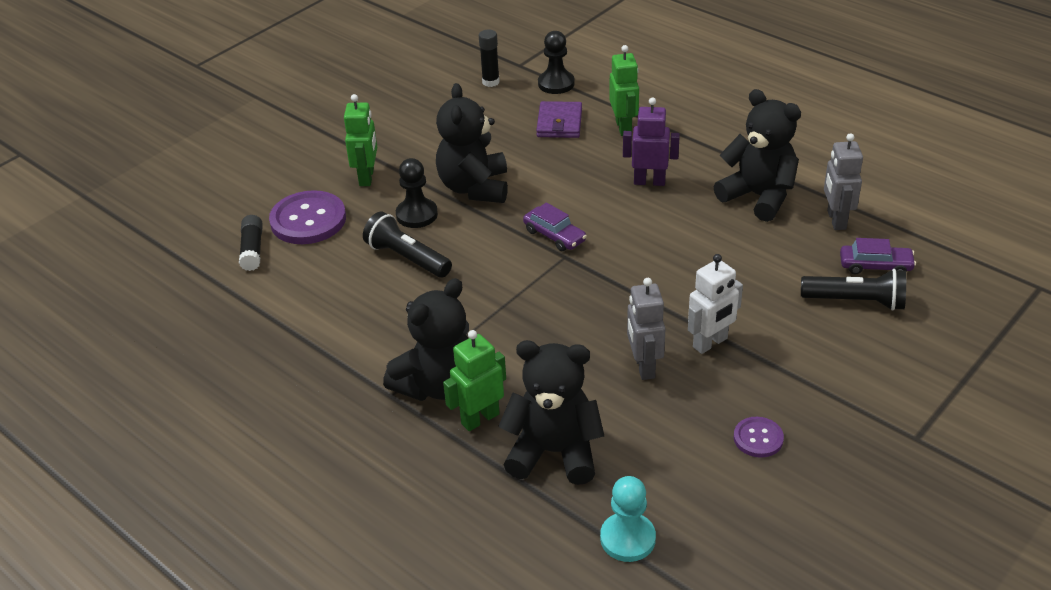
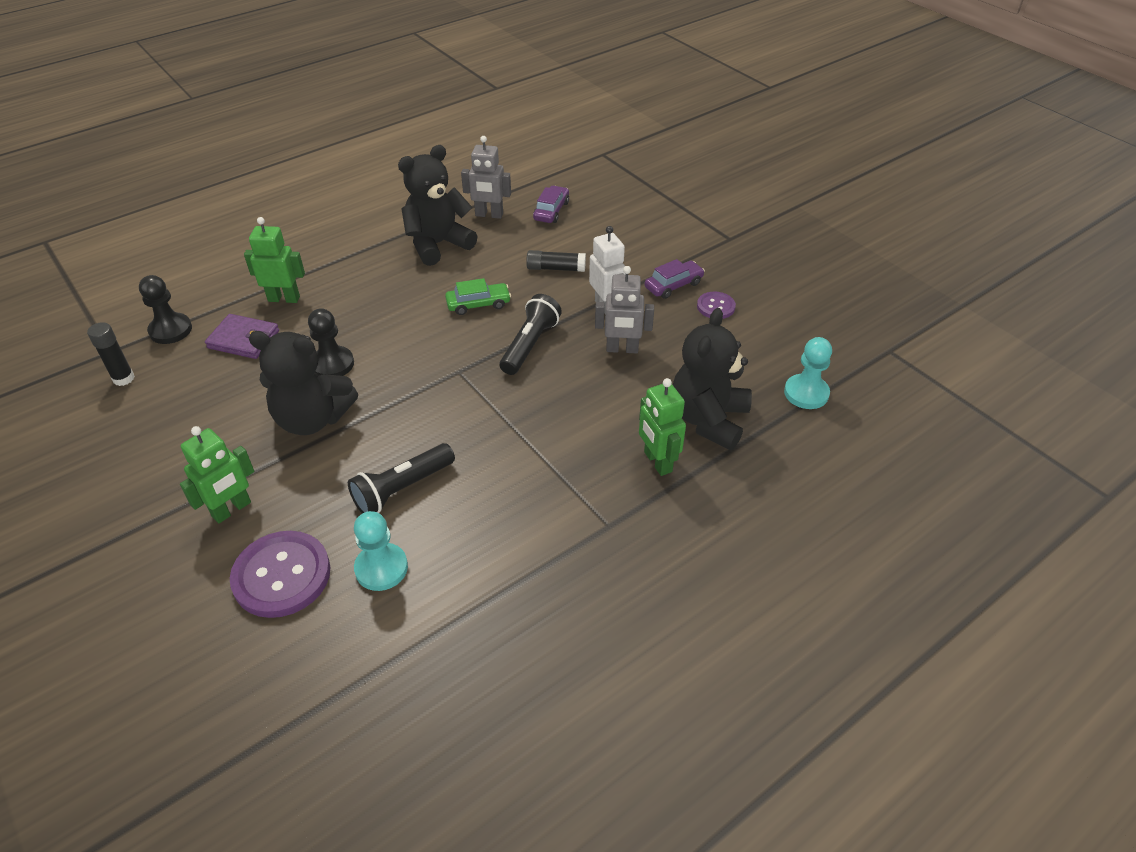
camera: 80 degrees left, 5 degrees up
black glue stick [239,215,263,271] -> black glue stick moved to [526,250,586,272]
green robot [344,94,377,186] -> green robot turned 120 degrees clockwise [180,426,254,523]
black teddy bear [383,278,469,401] -> none
black pawn [396,158,438,228] -> black pawn moved to [308,308,354,376]
purple car [523,202,587,251] -> purple car moved to [644,259,705,299]
purple robot [623,97,680,186] -> none
black flashlight [801,269,906,311] -> black flashlight moved to [500,294,562,375]
none -> turquoise pawn [354,511,408,591]
none -> green car [445,278,511,315]

